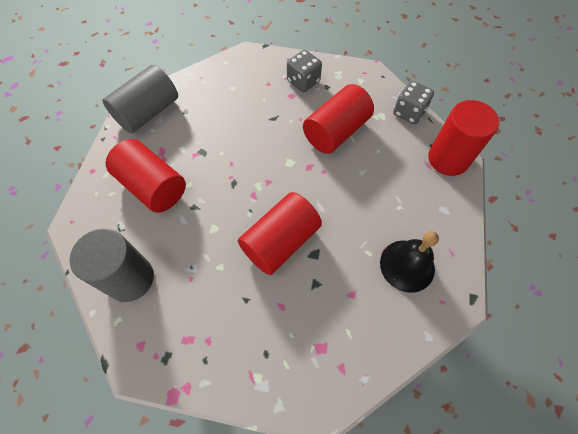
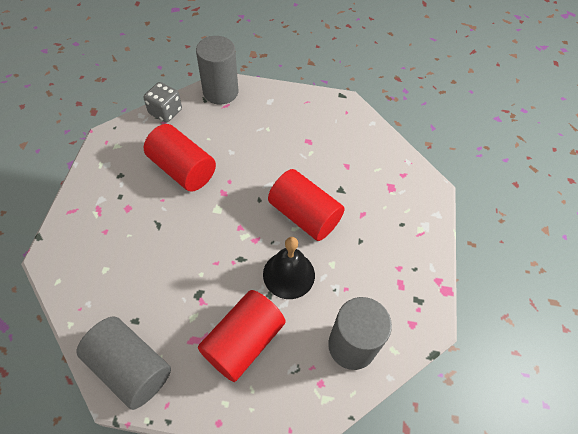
camera: 95 degrees left, 5 degrees down
grey dice [287,50,322,92] -> none
black bell [380,231,439,293] -> black bell moved to [263,237,315,299]
red cylinder [428,100,499,176] -> grey cylinder [196,36,238,104]

